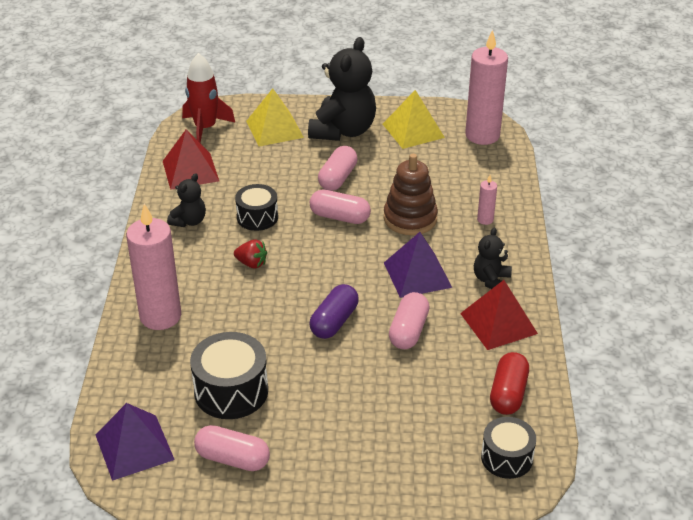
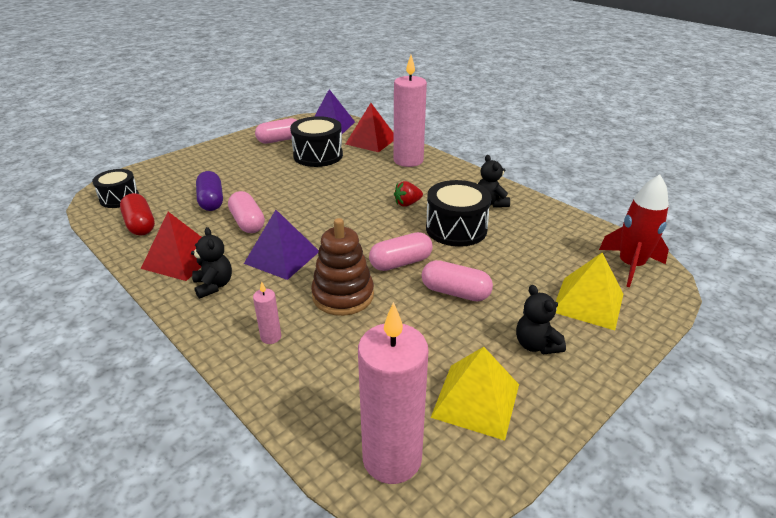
camera: 135 degrees right, 5 degrees down
red pyramid [163,130,219,190] -> red pyramid moved to [346,103,394,152]
black drum [235,184,278,231] -> black drum [426,180,491,247], size x1.52
black teddy bear [308,37,376,141] -> black teddy bear [516,285,566,355], size x0.50
purple capsule [310,284,359,339] -> purple capsule moved to [196,171,223,211]
pink capsule [318,146,358,191] -> pink capsule turned 45 degrees counterclockwise [422,260,493,301]

